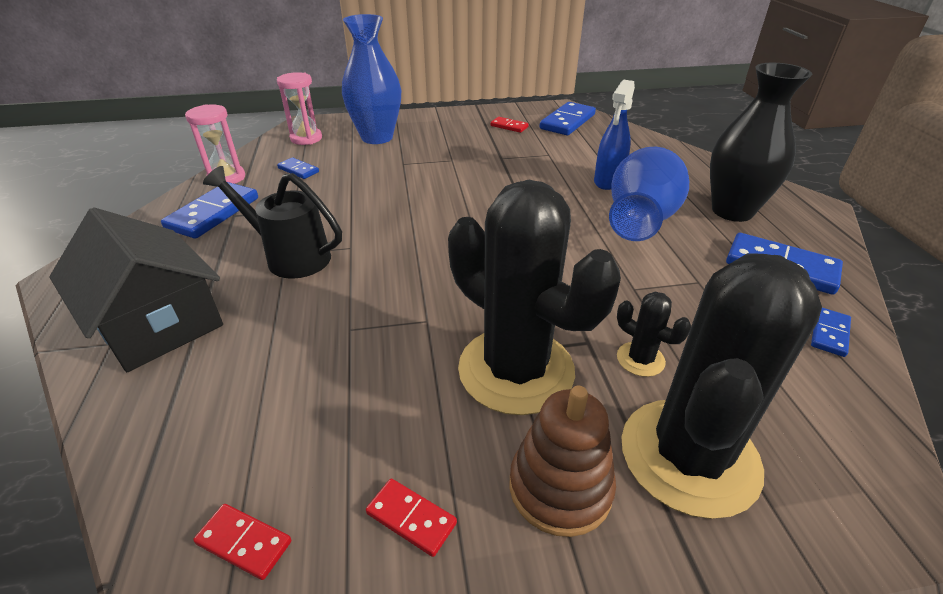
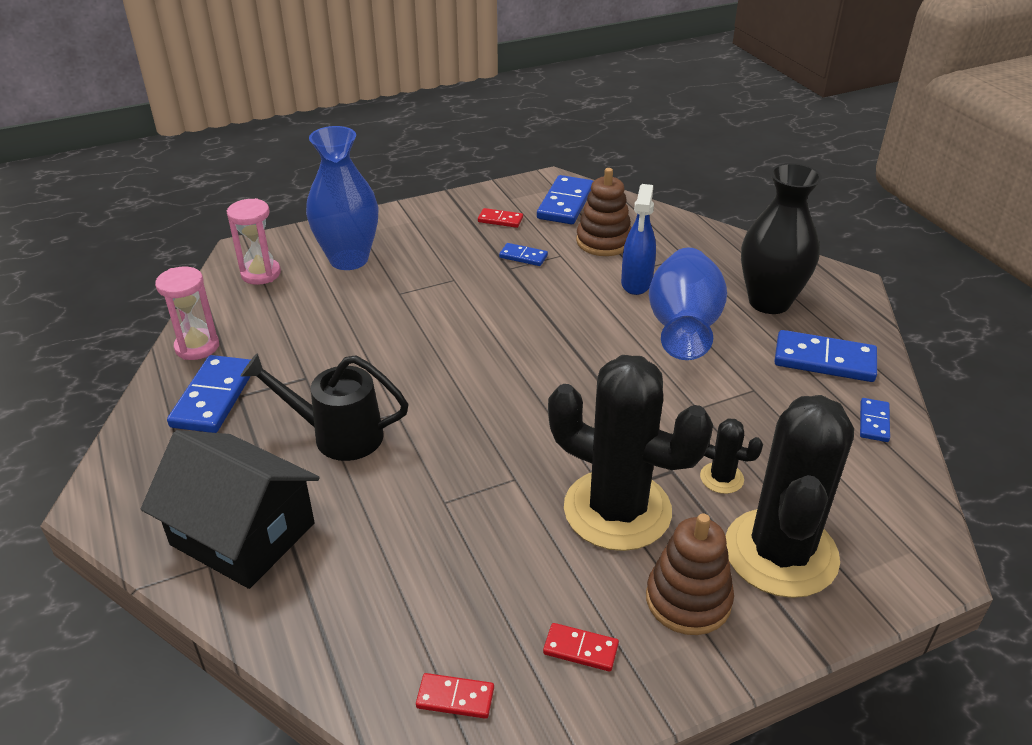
camera: 15 degrees left, 0 degrees up
blue domino [277,157,319,179] -> blue domino moved to [499,243,548,266]
none -> brown stacking toy [576,168,631,256]

